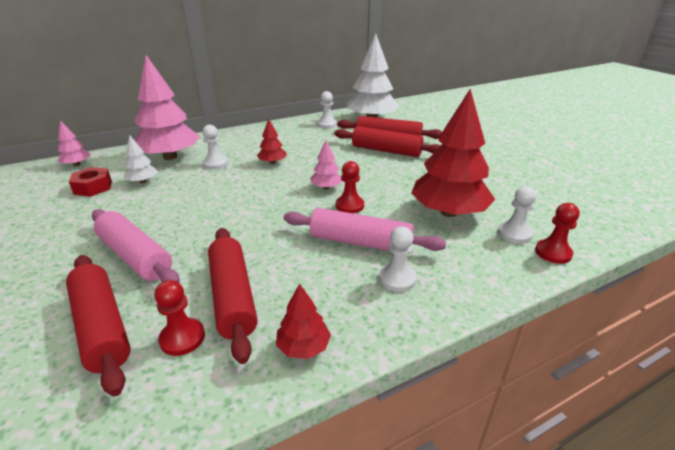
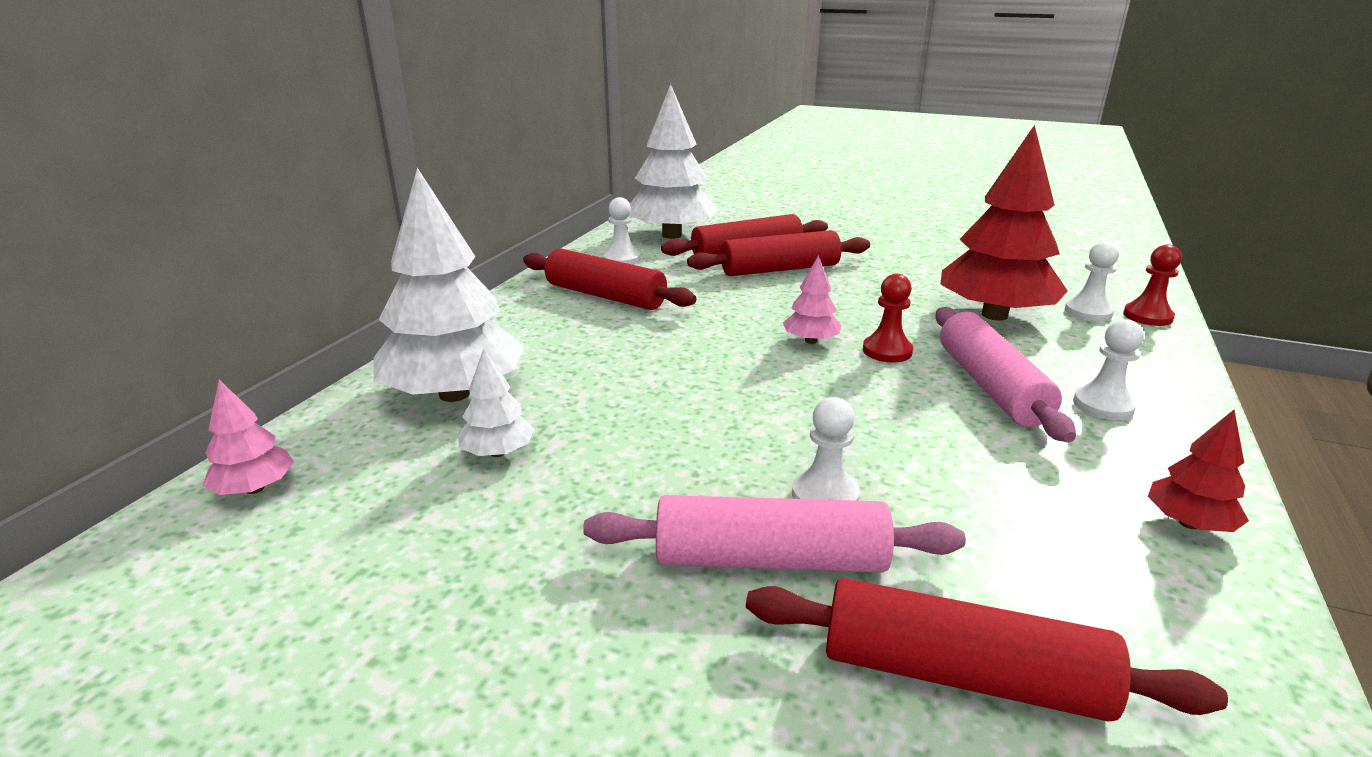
camera: 40 degrees left, 5 degrees down
red nut [69,167,112,197] -> none
pink tree [134,55,200,160] -> white tree [373,168,524,402]
red pawn [154,280,205,356] -> none
white pawn [203,125,228,169] -> white pawn moved to [792,397,860,501]
red rolling pin [208,228,258,364] -> red rolling pin moved to [523,248,696,310]
red tree [257,119,286,164] -> none
pink rolling pin [284,208,446,251] -> pink rolling pin turned 75 degrees counterclockwise [936,307,1076,442]

